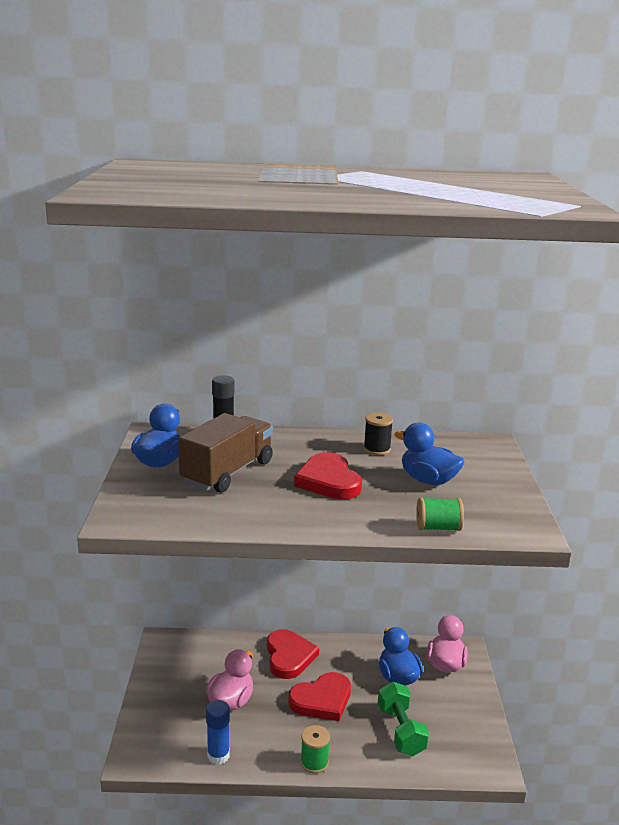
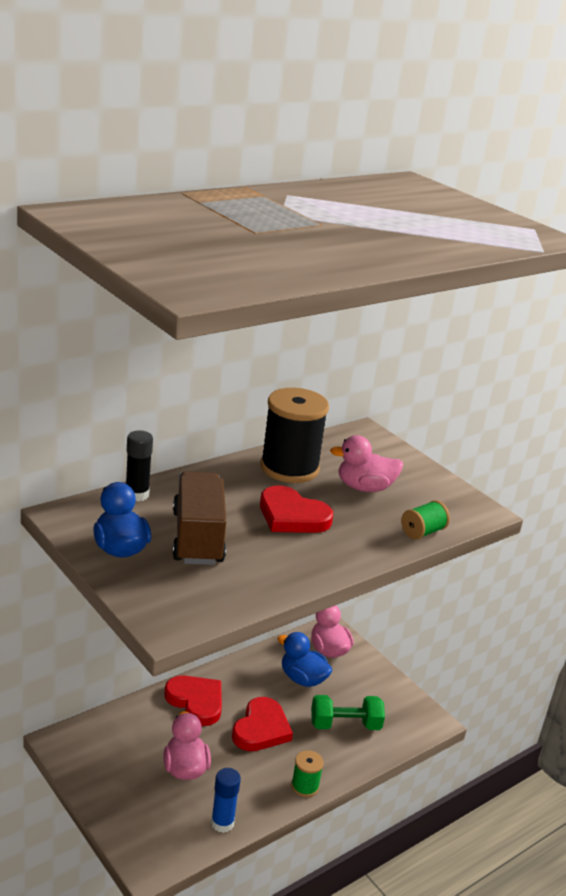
camera: 40 degrees left, 5 degrees up
black spool [364,412,393,455] -> black spool [261,388,329,483], size x2.11
green dumbbell [378,681,429,756] -> green dumbbell turned 45 degrees counterclockwise [311,695,385,730]
blue duck [394,423,465,485] -> pink duck [330,435,403,492]

